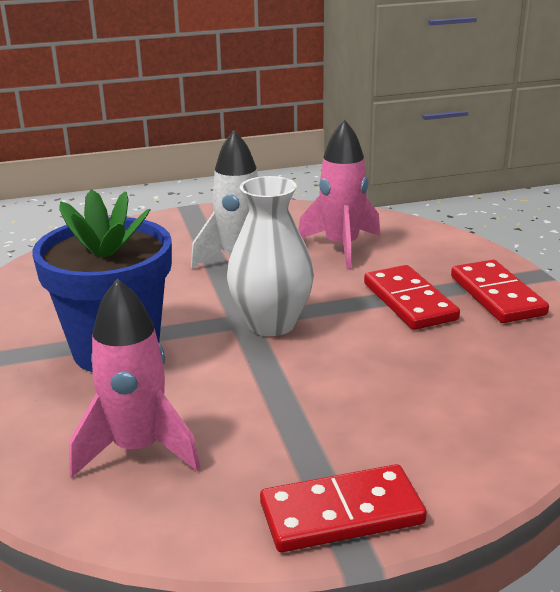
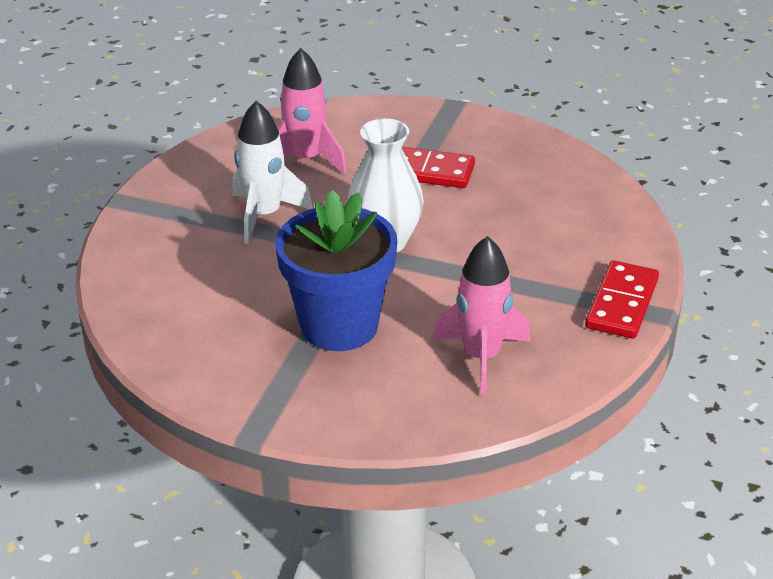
camera: 55 degrees left, 10 degrees up
red domino [451,260,549,323] -> none

